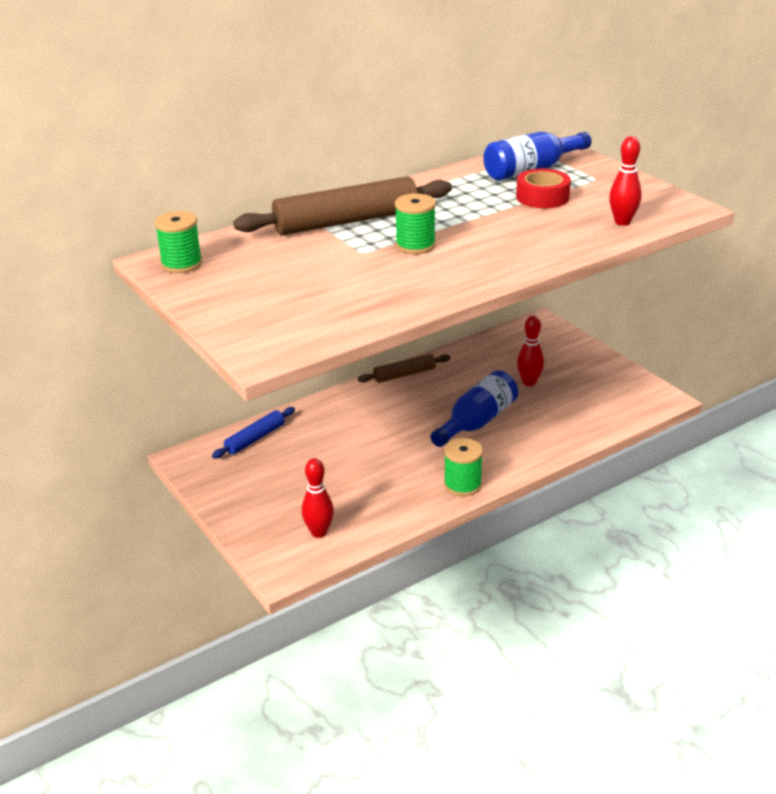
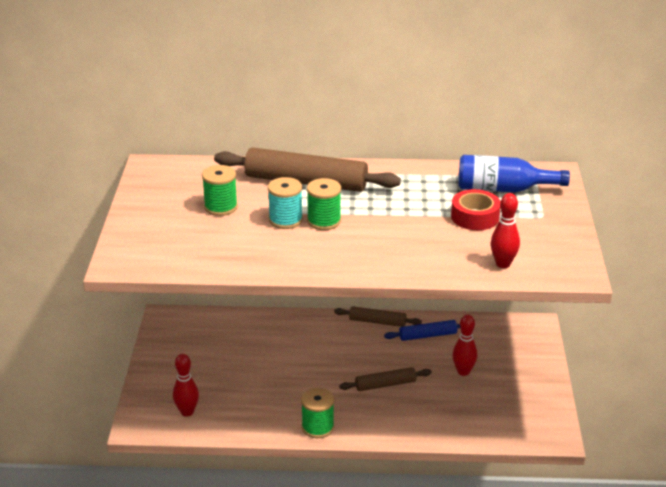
camera: 35 degrees right, 0 degrees up
green spool [154,211,202,273] -> green spool moved to [202,165,238,216]
blue rolling pin [212,407,295,459] -> blue rolling pin moved to [384,320,460,341]
blue bottle [430,370,518,447] -> brown rolling pin [339,367,432,391]
none -> turquoise spool [268,177,303,229]

